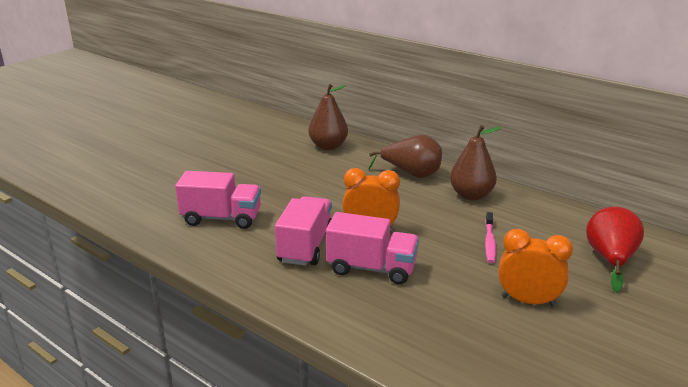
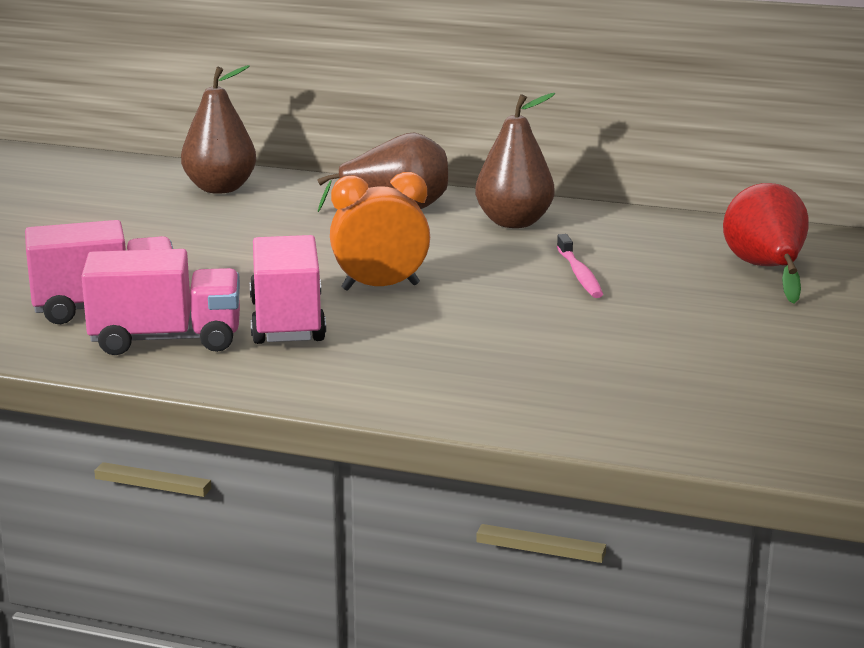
camera: 20 degrees left, 5 degrees down
pink truck [326,212,419,284] -> pink truck moved to [81,249,240,355]
orange clock [498,229,573,307] -> none

